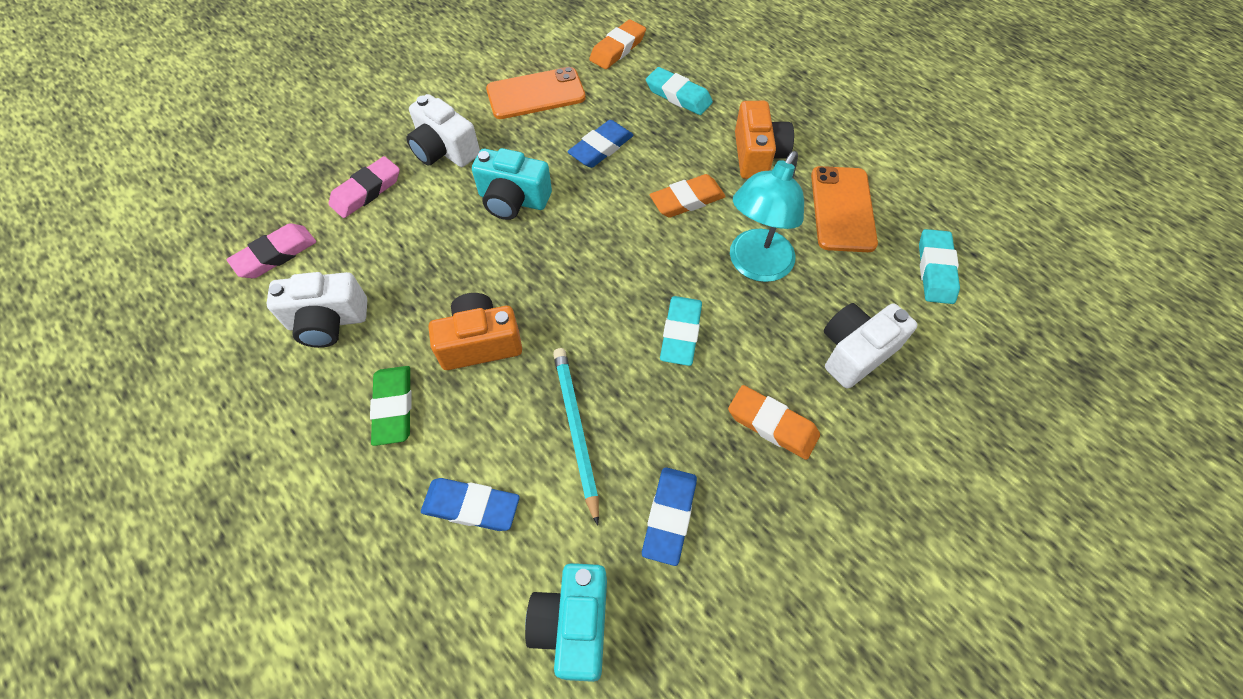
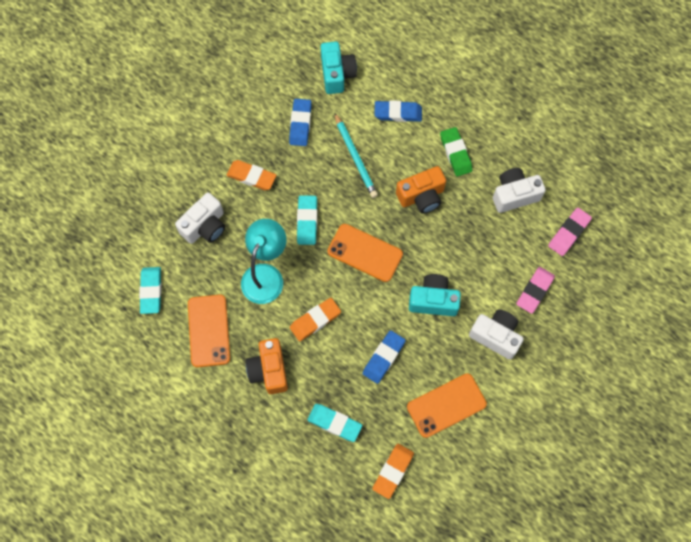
camera: 170 degrees right, 10 degrees up
none -> orange phone [327,224,403,282]

